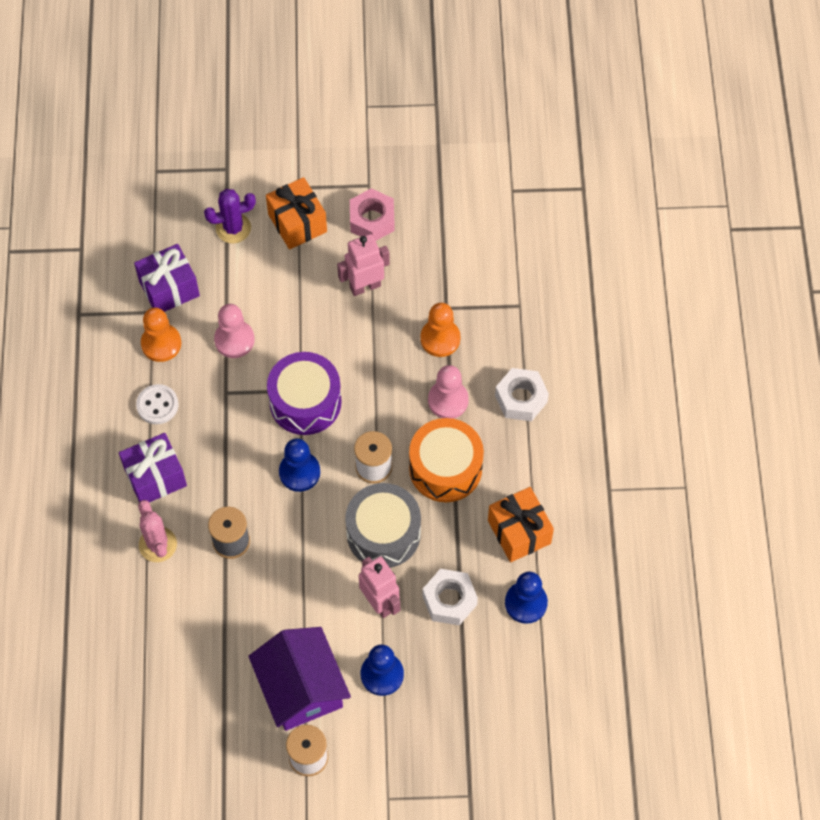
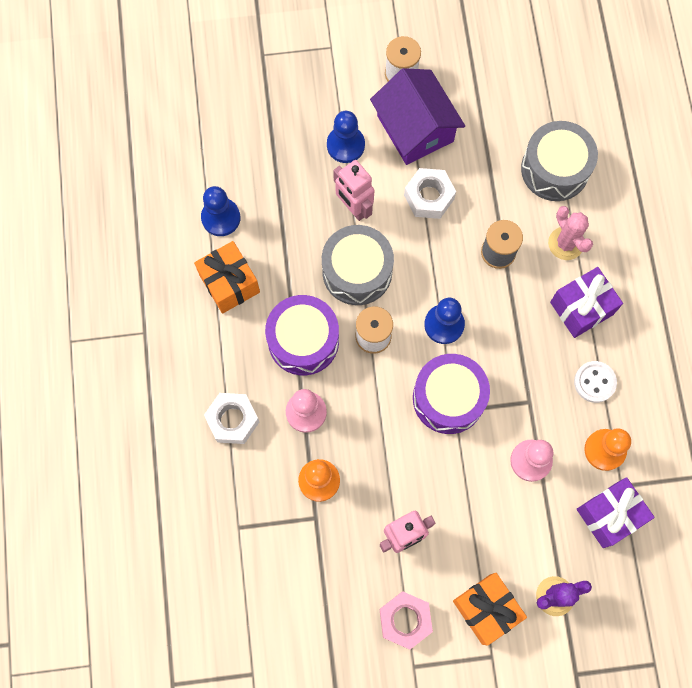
camera: 175 degrees right, 10 degrees up
orange drum [409,418,484,502] -> purple drum [265,295,339,375]
white nut [422,569,478,625] -> white nut moved to [404,168,456,219]
none -> grey drum [521,121,598,201]

